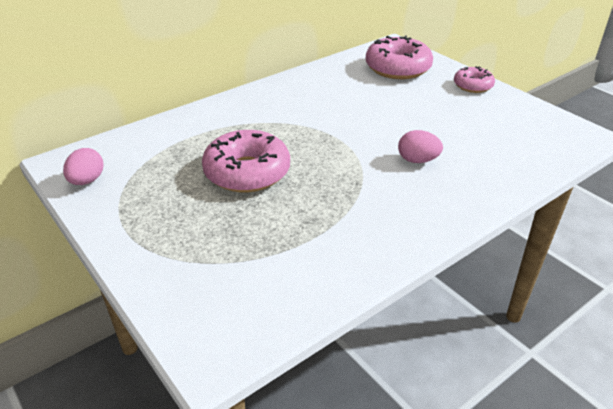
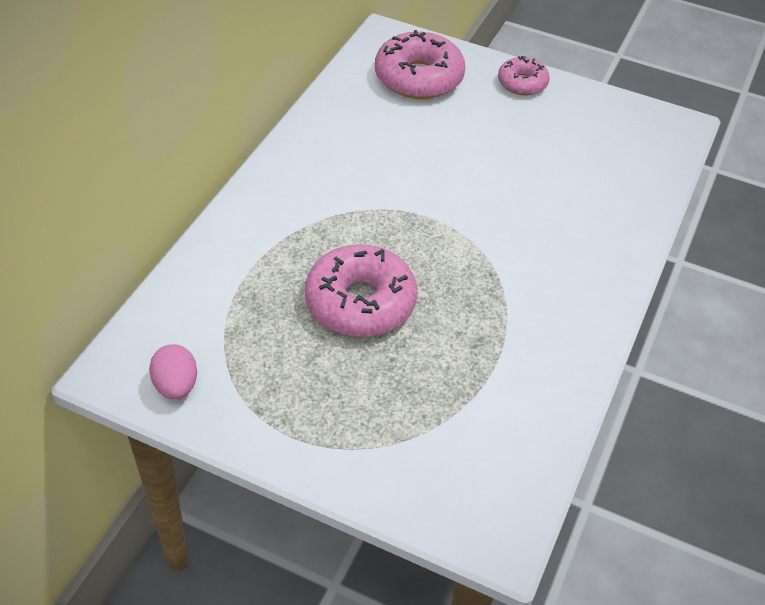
camera: 30 degrees left, 10 degrees up
pink egg [398,130,443,163] -> none

